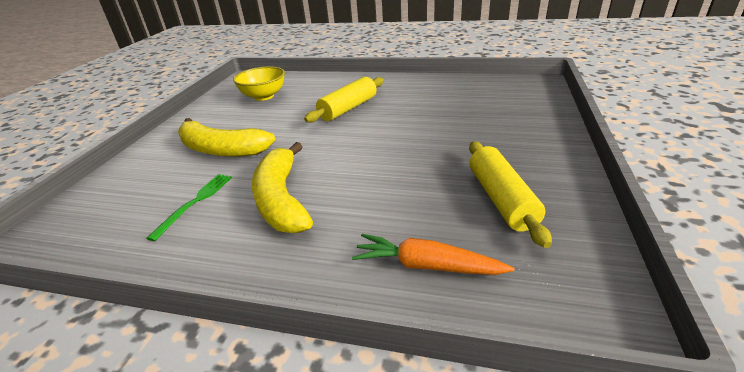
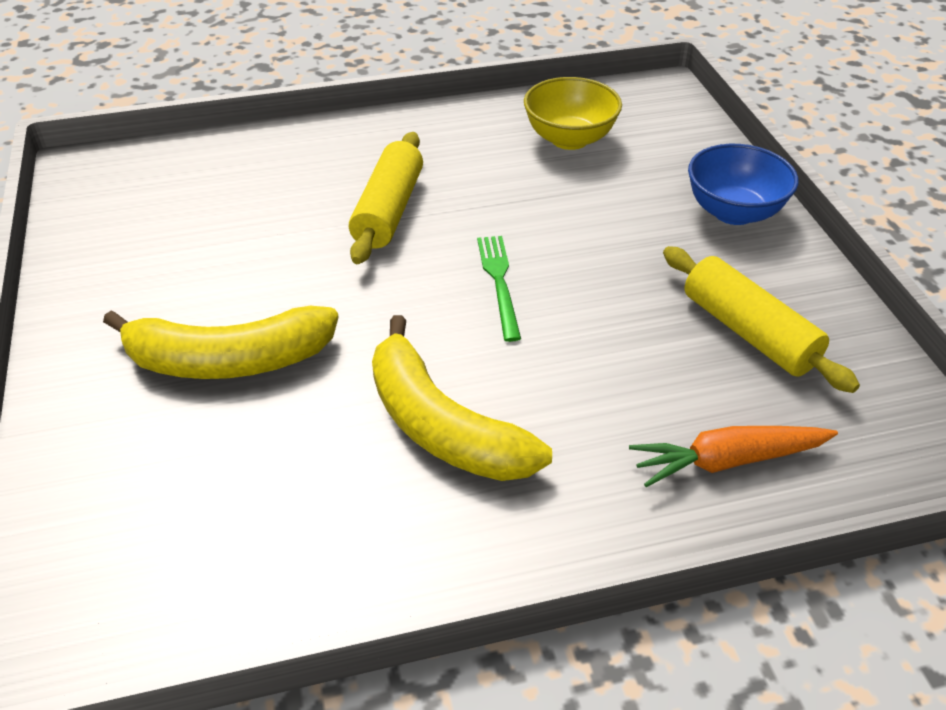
camera: 30 degrees left, 10 degrees up
green fork [146,174,232,241] -> green fork moved to [477,236,521,342]
yellow bowl [233,66,285,101] -> yellow bowl moved to [524,77,622,150]
none -> blue bowl [688,144,799,225]

